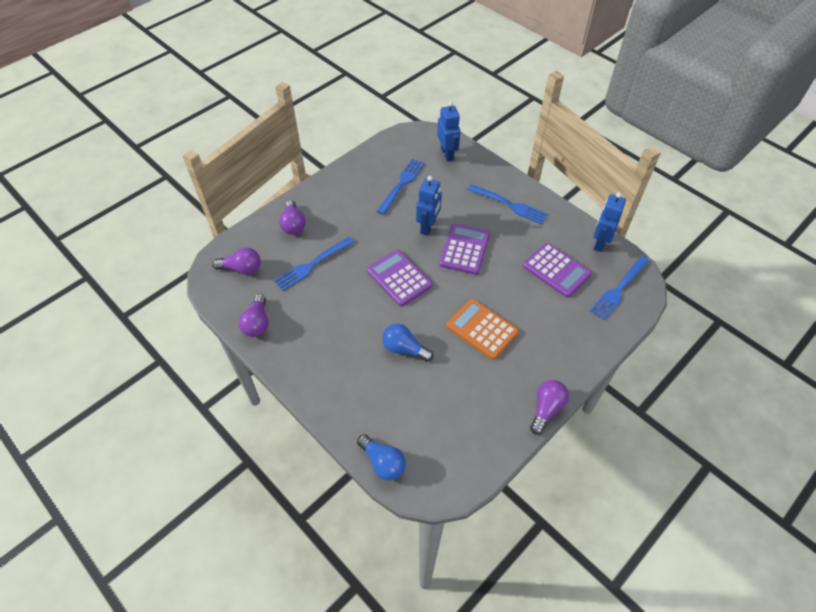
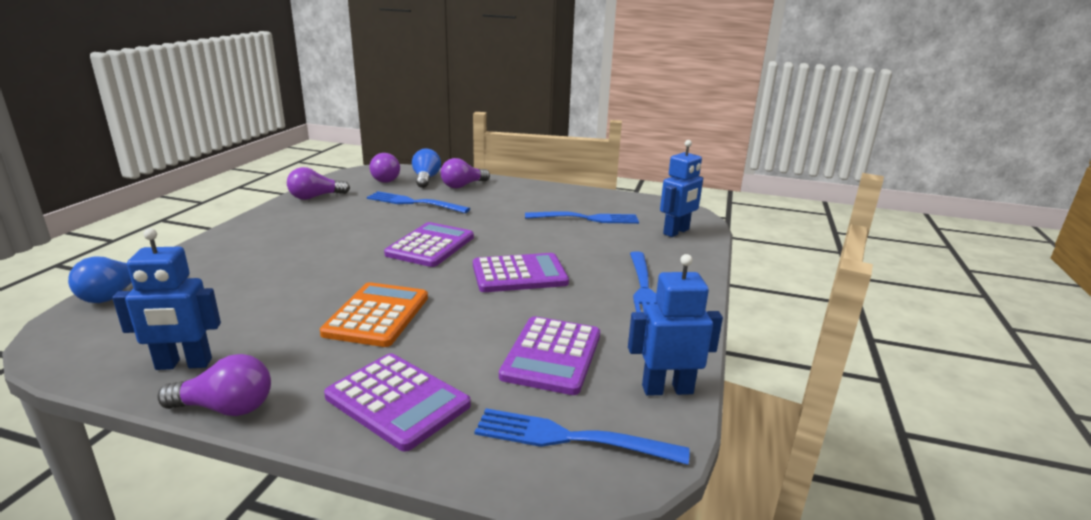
camera: 60 degrees right, 30 degrees down
blue light bulb [382,324,433,362] -> blue light bulb moved to [412,148,441,188]
blue robot [416,176,442,236] -> blue robot moved to [112,228,221,370]
none -> purple calculator [324,353,471,452]

